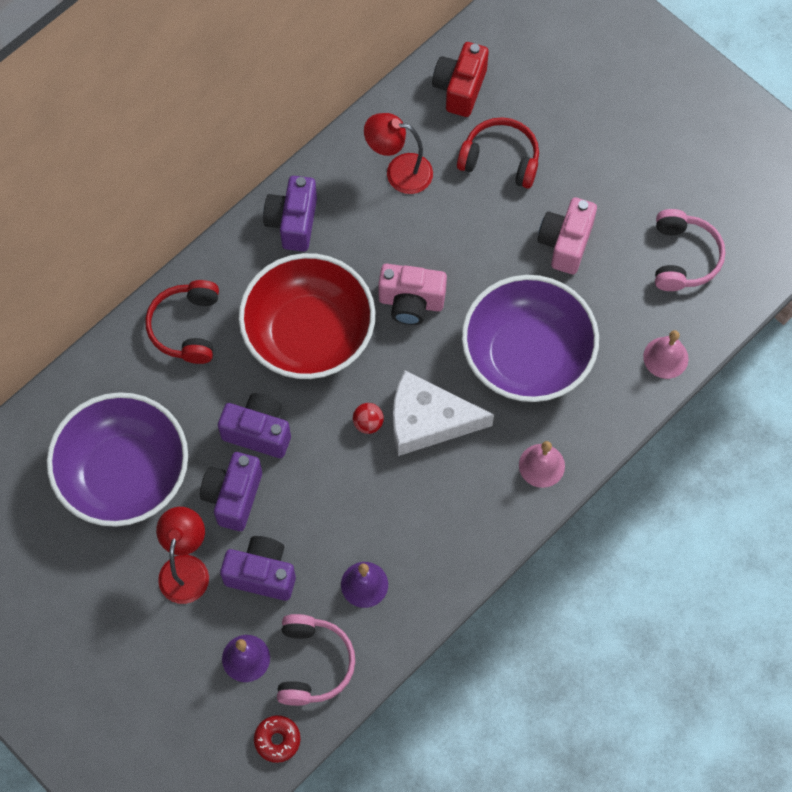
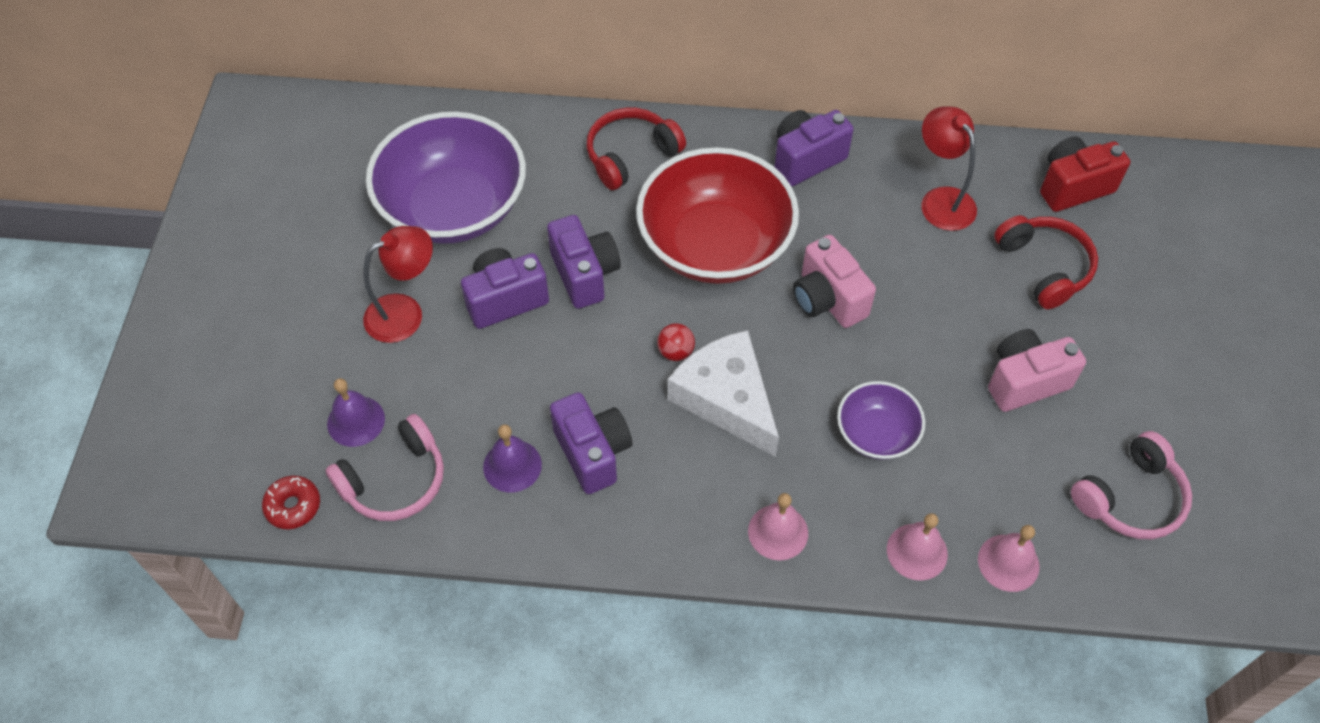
camera: 50 degrees right, 10 degrees down
purple camera [220,536,296,601] -> purple camera moved to [550,392,632,494]
purple bowl [462,275,599,402] -> purple bowl [837,381,925,460], size x0.50
none -> pink bell [887,513,948,581]

